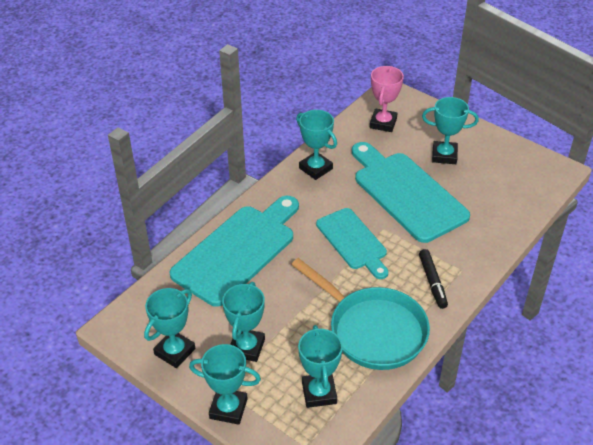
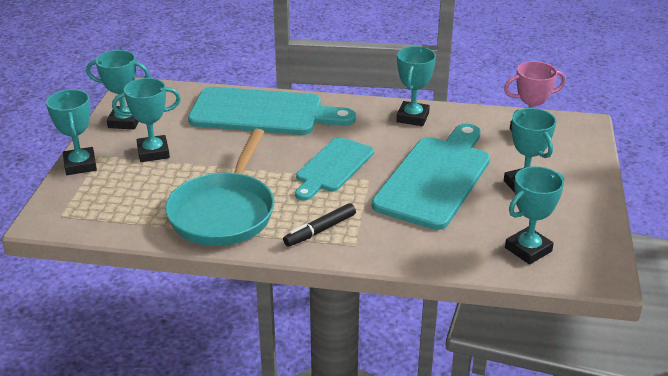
camera: 60 degrees right, 10 degrees down
turquoise trophy [298,325,343,408] -> turquoise trophy moved to [505,166,564,264]

